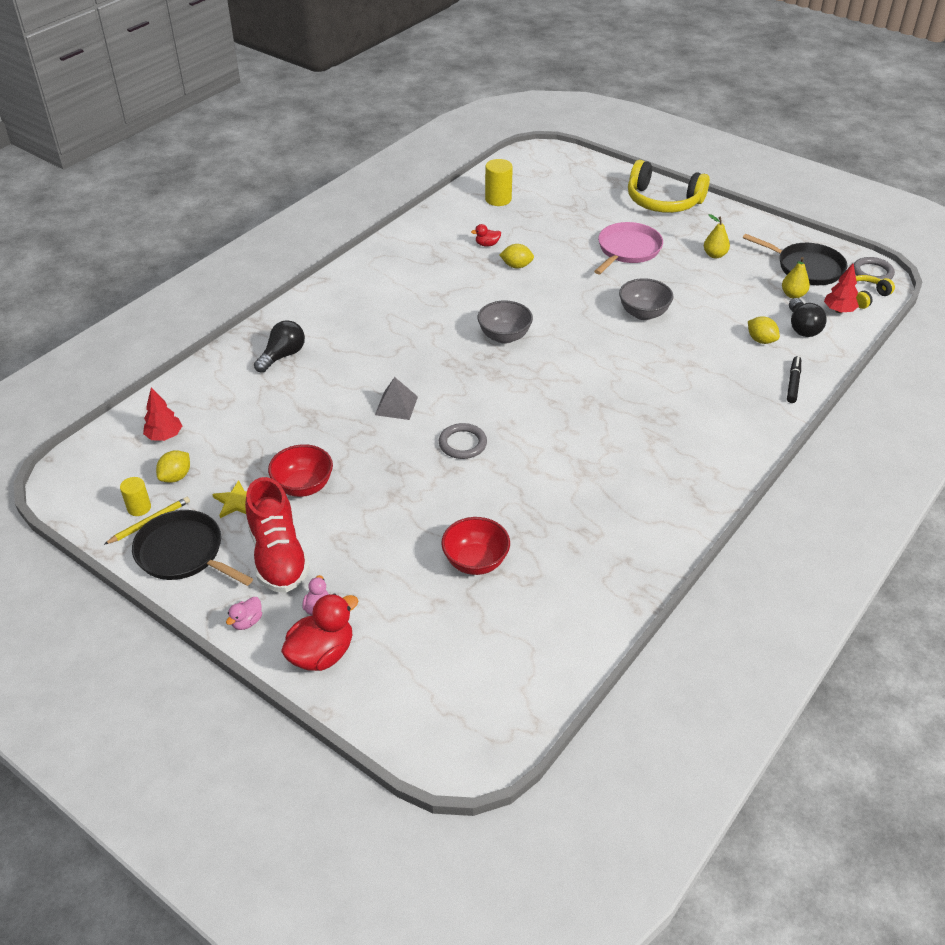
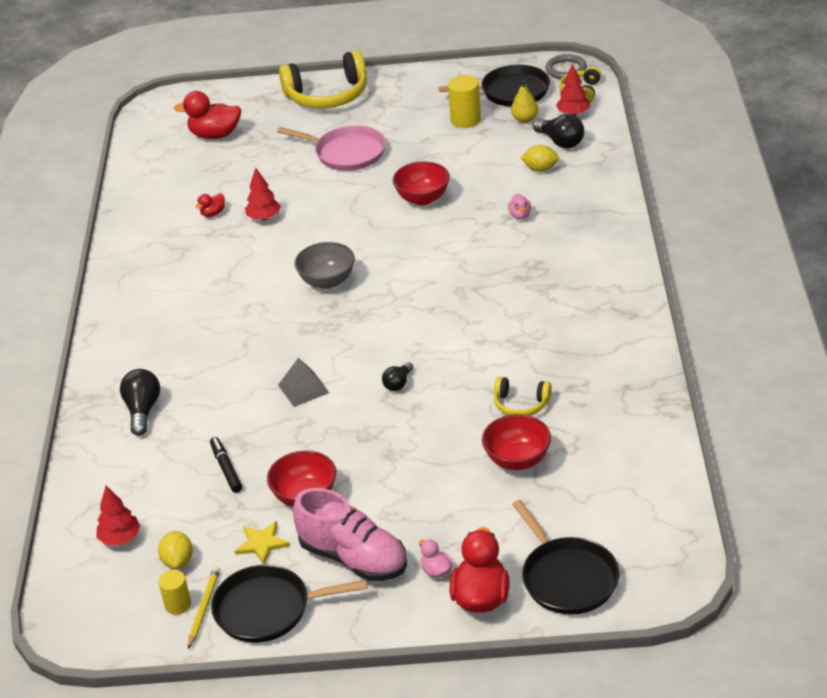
camera: 35 degrees left, 5 degrees down
pink duck [226,597,262,630] -> pink duck moved to [508,193,531,219]
red shoe [245,477,310,593] -> pink shoe [293,488,407,581]
grey ring [439,423,487,459] -> black light bulb [382,362,413,391]
yellow cylinder [485,159,513,206] -> yellow cylinder moved to [448,75,481,128]
yellow lemon [499,244,534,268] -> red tree [245,168,281,220]
pink pan [594,222,663,274] -> pink pan turned 120 degrees clockwise [277,125,386,171]
grey bowl [619,278,673,320] -> red bowl [393,161,450,205]
yellow pear [704,214,730,258] -> none
black marker [787,356,801,403] -> black marker moved to [210,437,242,493]
none -> red duck [174,91,241,139]
none -> yellow headphones [494,377,552,416]
none -> black pan [512,500,620,615]

